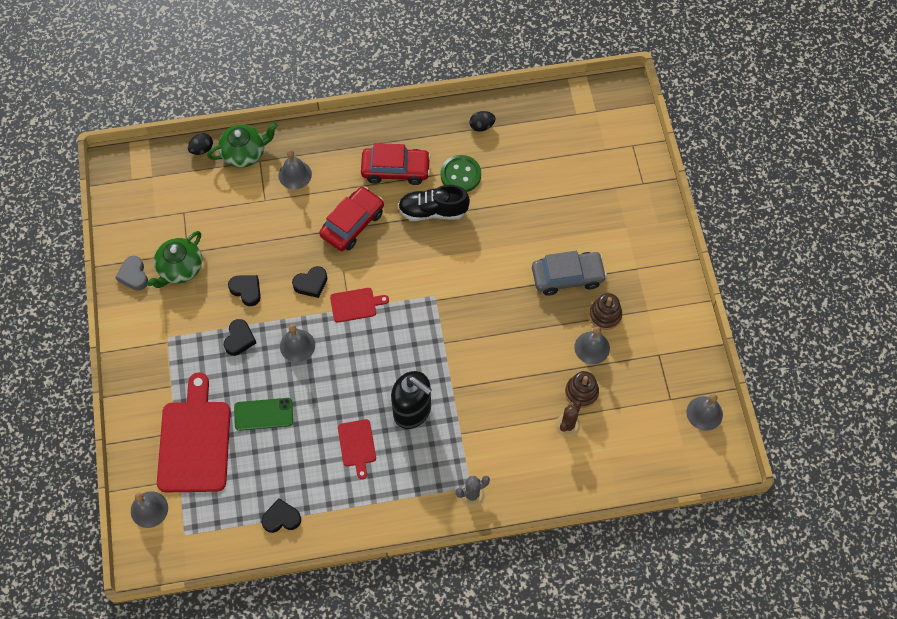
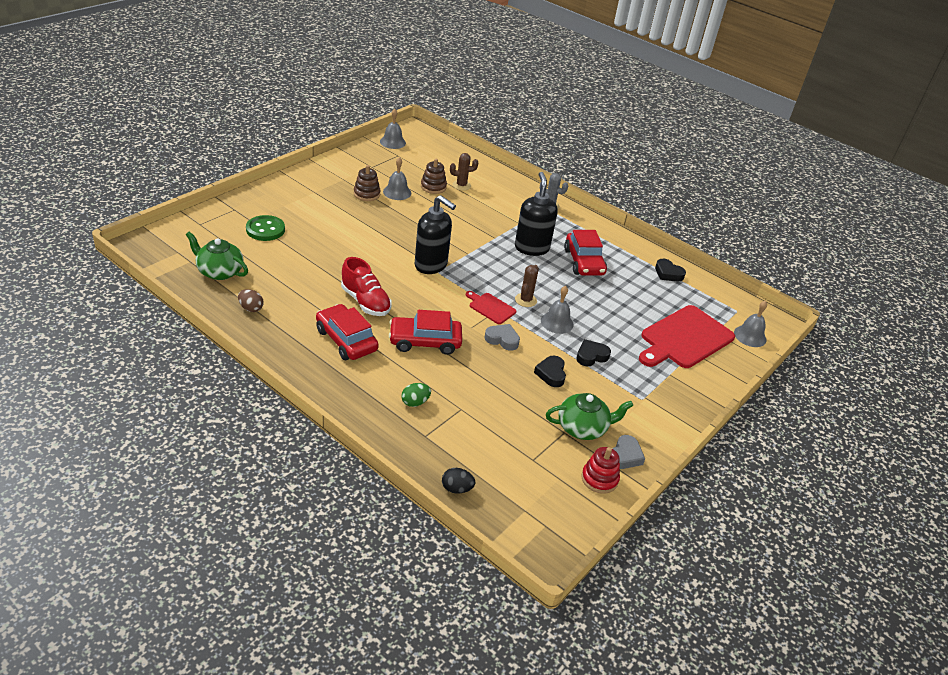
camera: 135 degrees left, 25 degrees down
green teapot [207,123,278,168] -> green teapot moved to [186,231,248,280]
green phone [234,398,293,431] -> none
grey bell [279,150,312,189] -> green egg [401,383,431,407]
black heart [292,266,327,298] -> grey heart [484,324,520,351]
red cutting board [338,419,376,479] -> red car [564,230,607,276]
black shoe [398,185,470,221] -> red shoe [341,257,391,316]
green button [440,155,481,192] -> green button moved to [246,215,285,241]
black egg [470,111,495,132] -> brown egg [238,289,263,312]
grey car [532,251,607,296] -> none
none -> black soap dispenser [415,195,456,274]
none -> brown cactus [515,265,539,307]
none -> red stacking toy [582,447,620,494]

